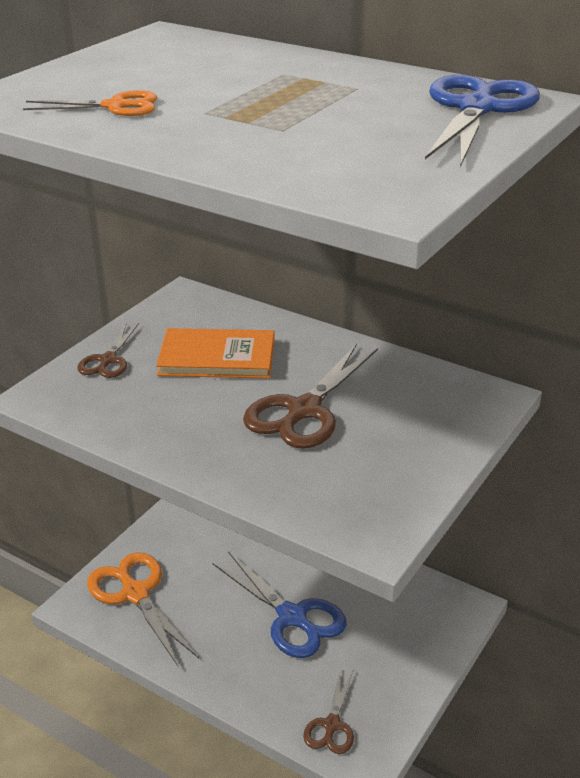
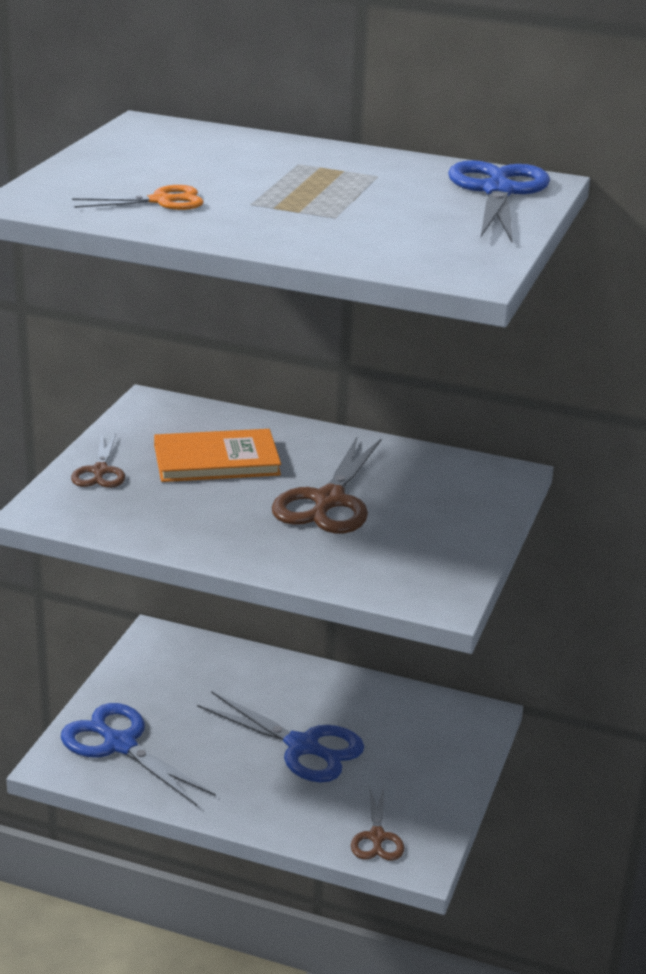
camera: 15 degrees left, 5 degrees down
orange scissors [87,552,199,668] -> blue scissors [61,703,216,806]

